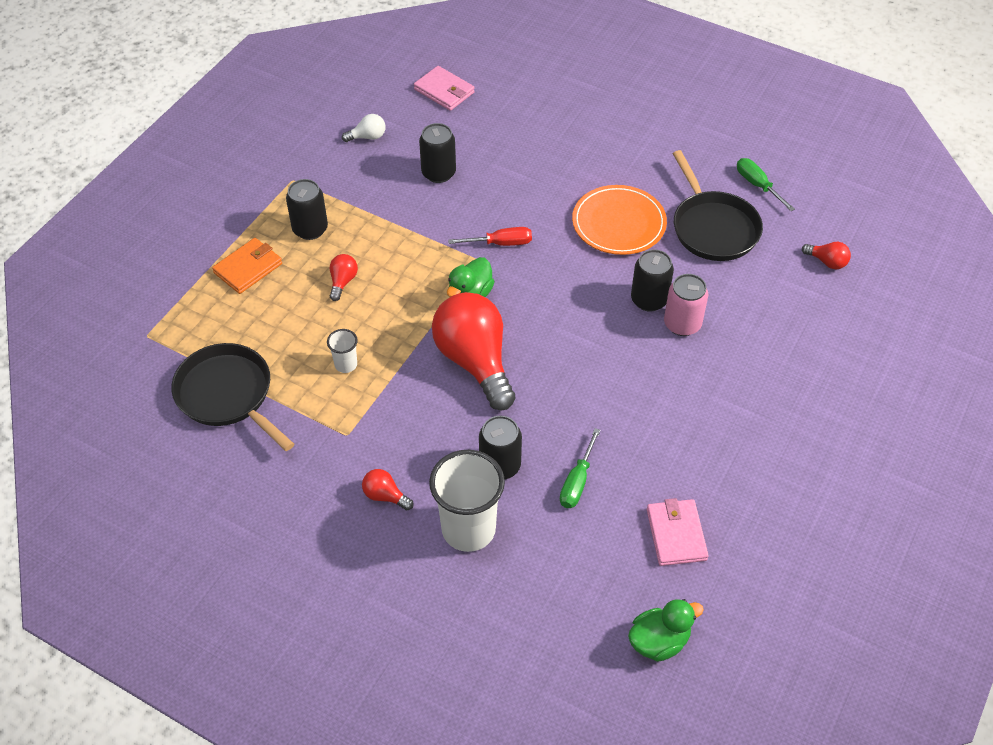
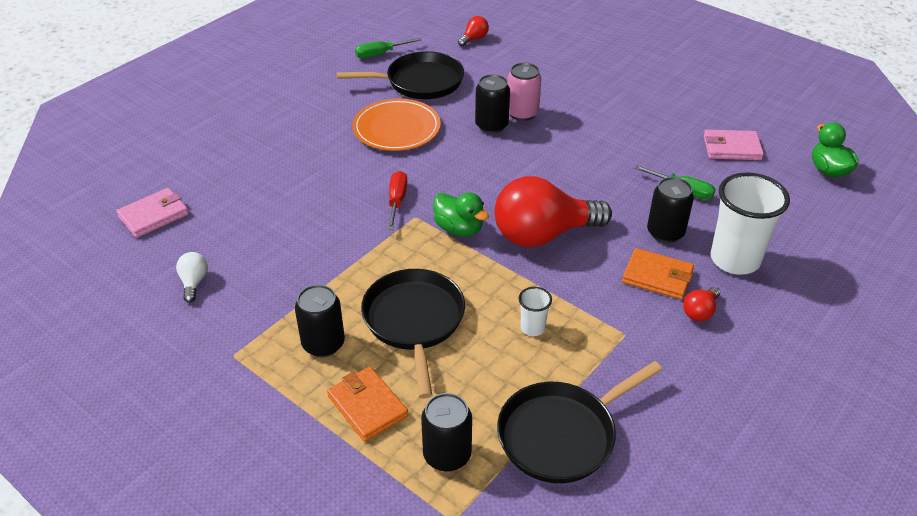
camera: 80 degrees left, 10 degrees down
red light bulb [330,254,358,301] -> black pan [361,269,465,399]
black can [419,123,456,183] -> black can moved to [421,393,472,472]
none -> orange wallet [622,248,694,300]

